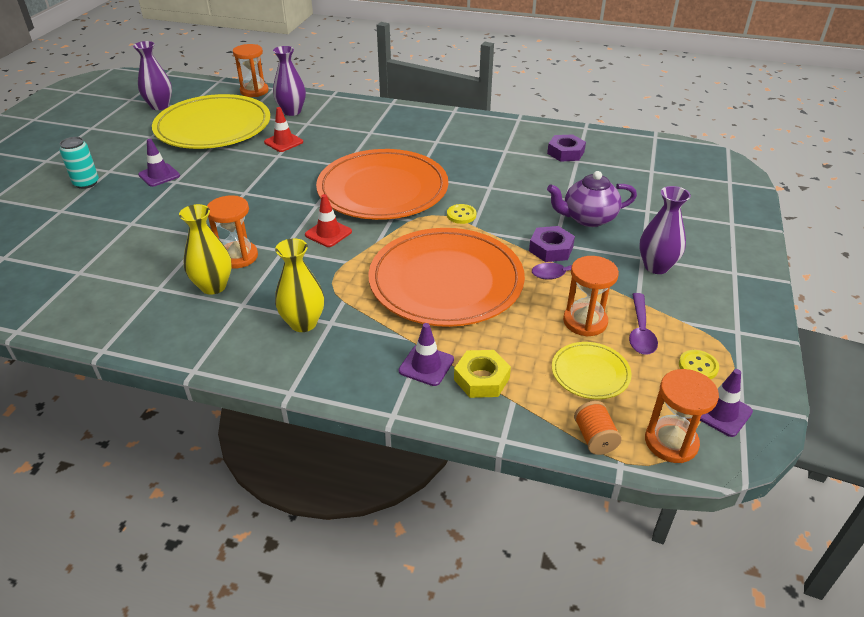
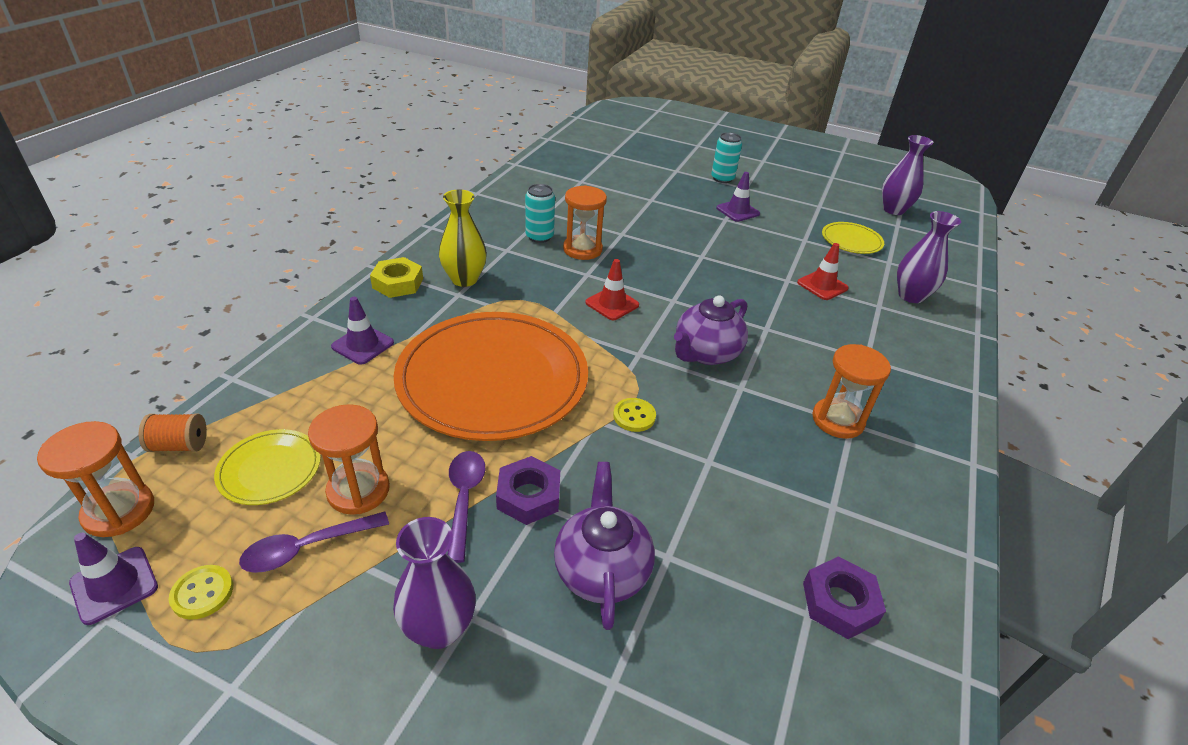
camera: 95 degrees right, 0 degrees up
yellow plate [152,94,270,149] -> yellow plate [822,222,884,254], size x0.44
yellow vase [179,204,232,295] -> turquoise can [525,184,555,243]
orange hourglass [233,44,269,97] -> orange hourglass moved to [812,344,891,439]
orange plate [316,149,448,220] -> purple teapot [674,295,748,365]
yellow nut [454,350,511,398] -> yellow nut moved to [370,257,423,298]
purple spoon [629,293,658,355] -> purple spoon turned 45 degrees counterclockwise [239,512,389,573]

